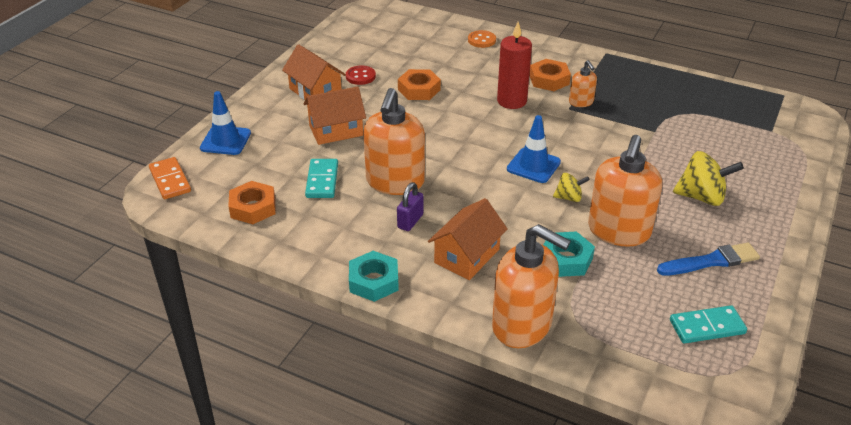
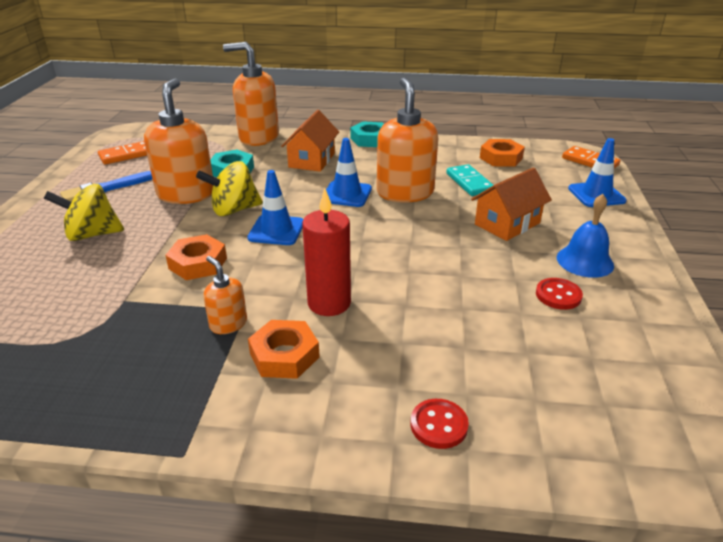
camera: 160 degrees right, 5 degrees down
orange house [282,44,346,100] -> blue bell [557,194,614,278]
purple padlock [397,182,424,231] -> none
orange nut [398,69,441,100] -> orange nut moved to [165,234,227,280]
orange button [468,30,496,48] -> red button [411,399,469,449]
yellow spinning top [553,173,590,202] -> yellow spinning top [196,161,263,216], size x1.78
turquoise domino [670,305,747,344] -> orange domino [98,141,147,165]
none -> blue traffic cone [326,138,372,207]

